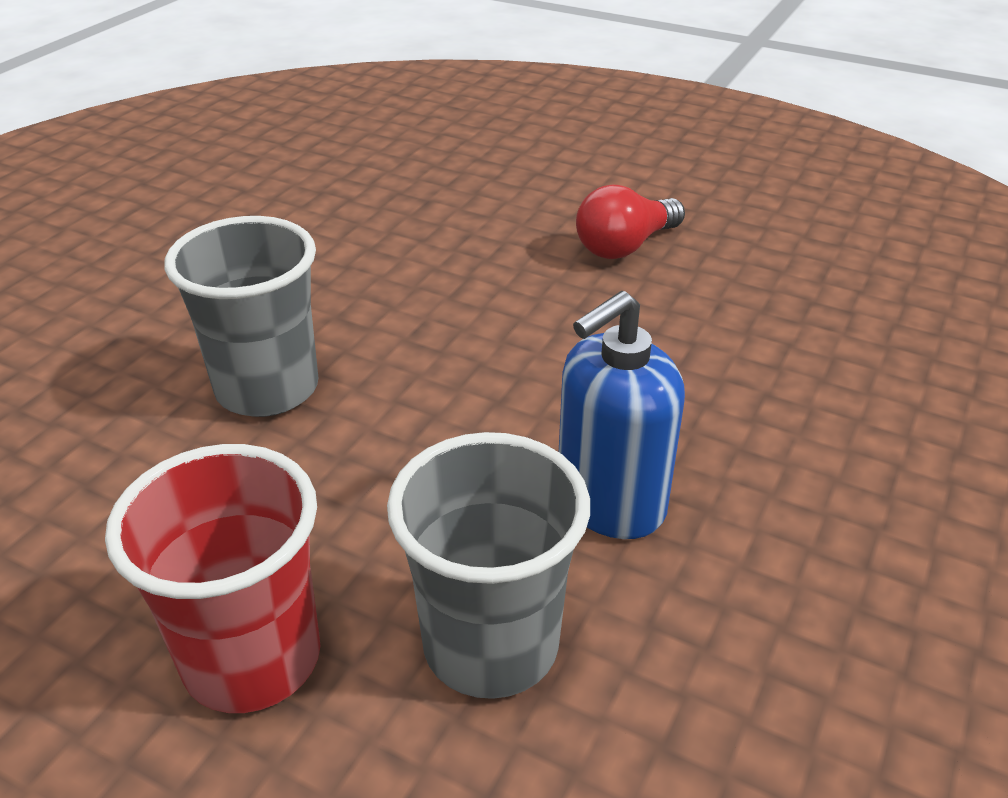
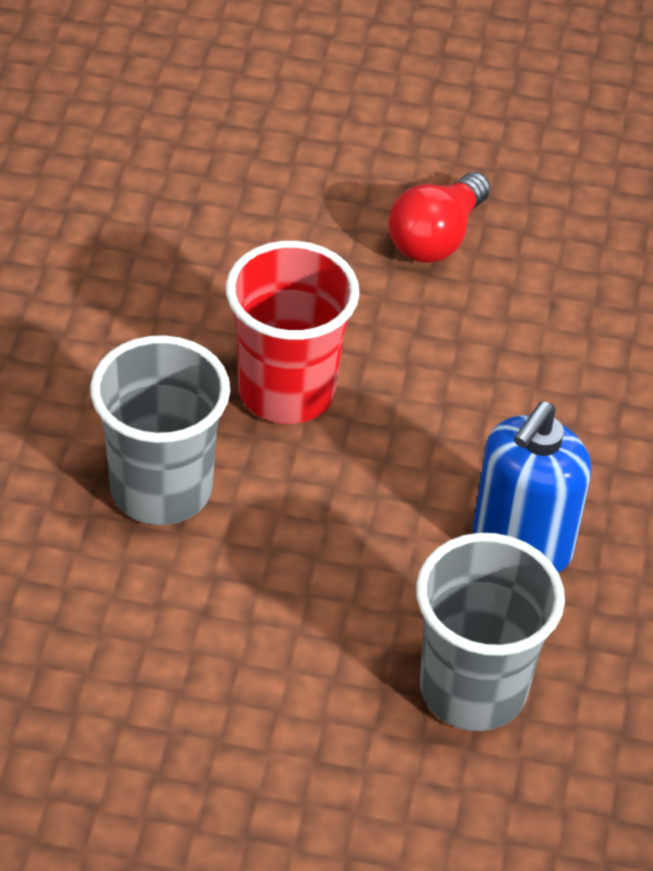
camera: 20 degrees left, 10 degrees up
red cup [105,444,320,713] -> red cup moved to [226,241,360,424]

